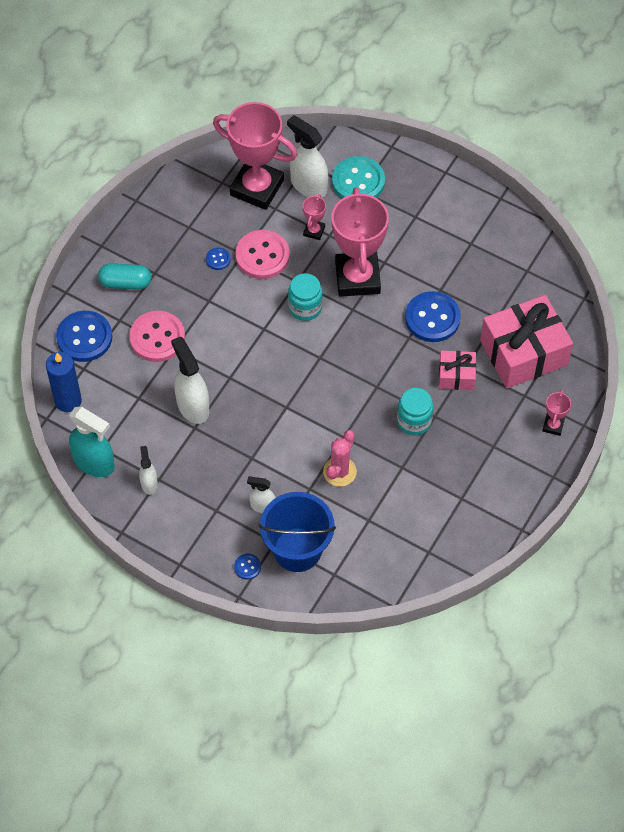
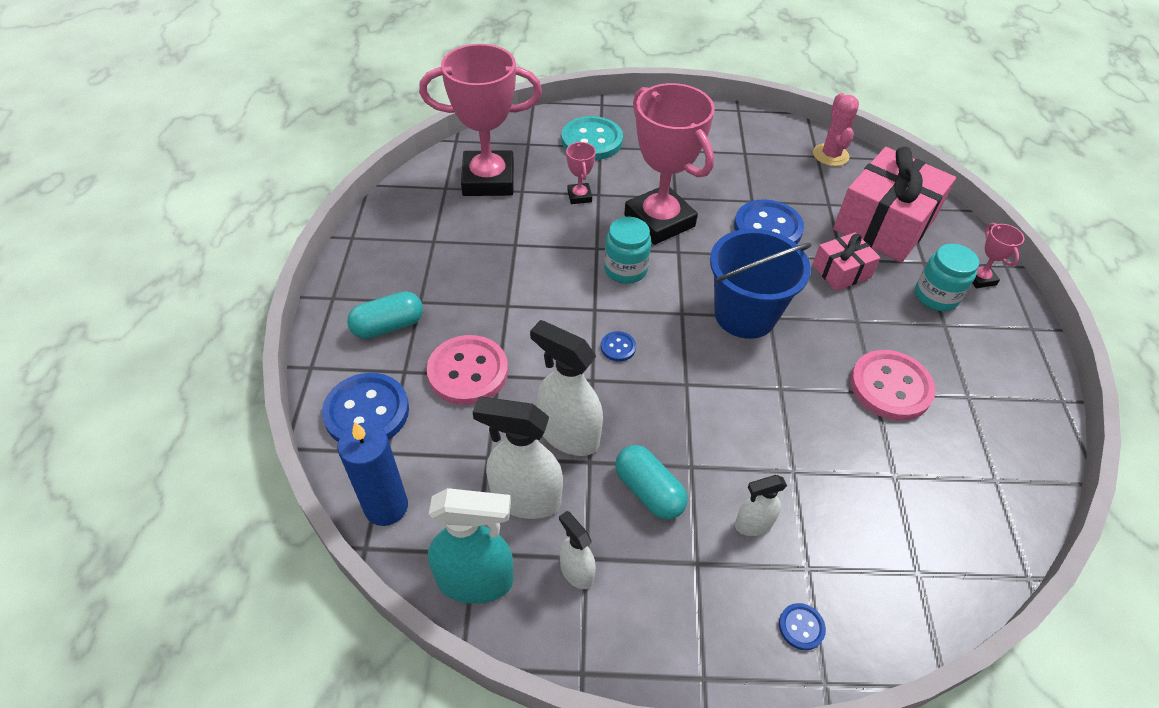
camera: 30 degrees left, 10 degrees down
blue button [206,248,231,270] -> blue button moved to [601,331,636,362]
pink button [235,230,290,279] -> pink button moved to [850,350,936,421]
blue bucket [258,492,336,572] -> blue bucket moved to [710,228,812,339]
white spray bottle [287,115,328,198] -> white spray bottle moved to [473,397,563,519]
pink cactus [323,430,357,487] -> pink cactus moved to [813,93,859,166]
turquoise jar [397,388,433,435] -> turquoise jar moved to [915,244,979,311]
none -> turquoise capsule [615,445,688,520]

